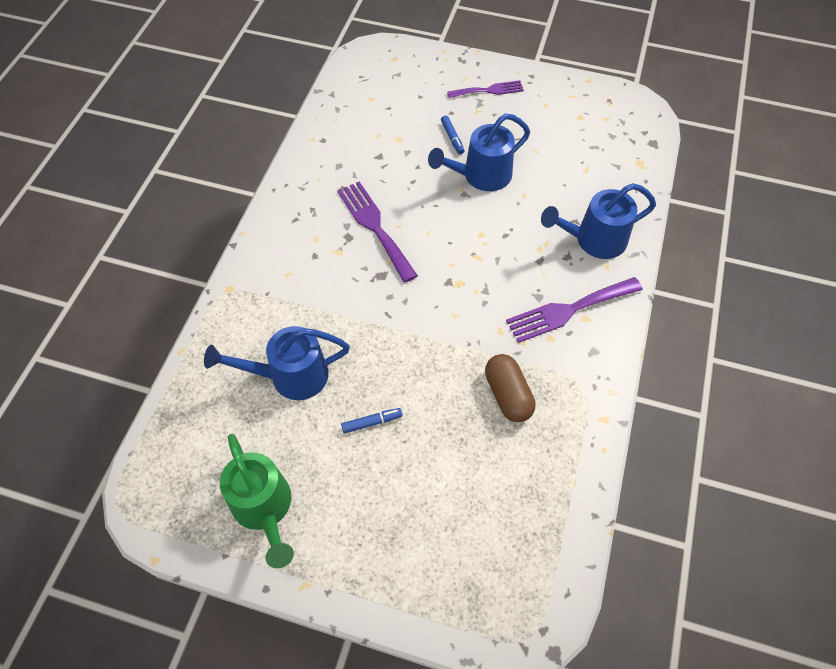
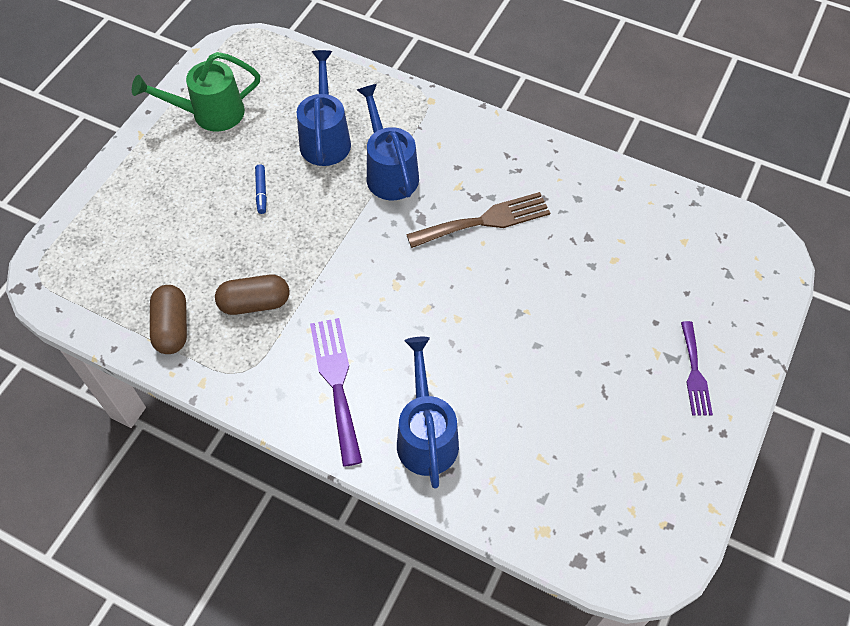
camera: 100 degrees right, 0 degrees up
purple fork [337,181,418,283] -> brown fork [406,192,550,248]
blue watering can [428,114,530,191] -> blue watering can moved to [357,84,419,200]
blue marker [441,115,464,154] -> none
none -> brown capsule [150,285,187,354]

